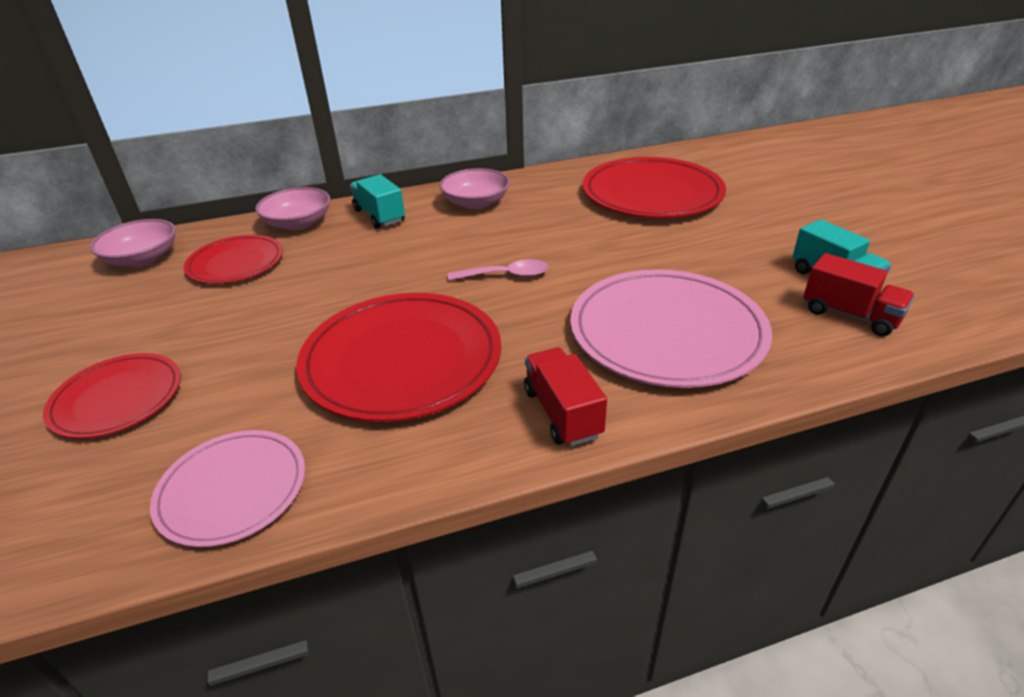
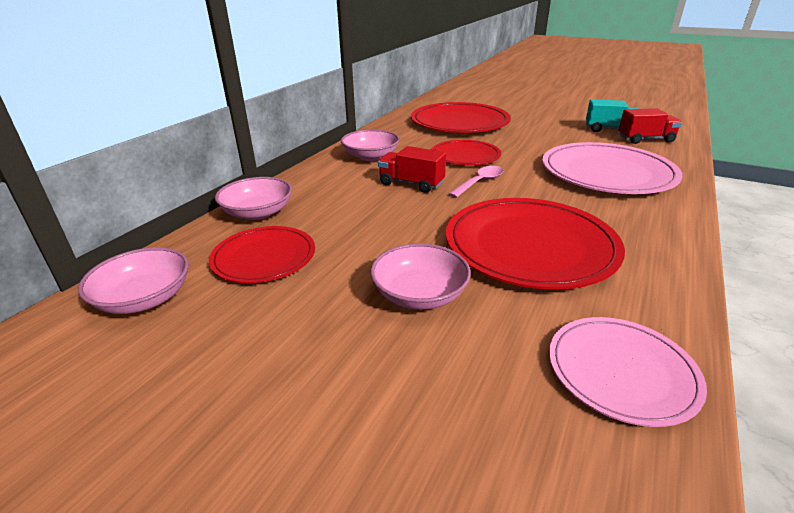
camera: 45 degrees left, 5 degrees down
red plate [43,353,181,439] -> red plate moved to [432,140,501,165]
turquoise truck [350,174,405,229] -> none
red truck [524,348,607,446] -> red truck moved to [378,146,446,193]
none -> pink bowl [370,243,471,310]

